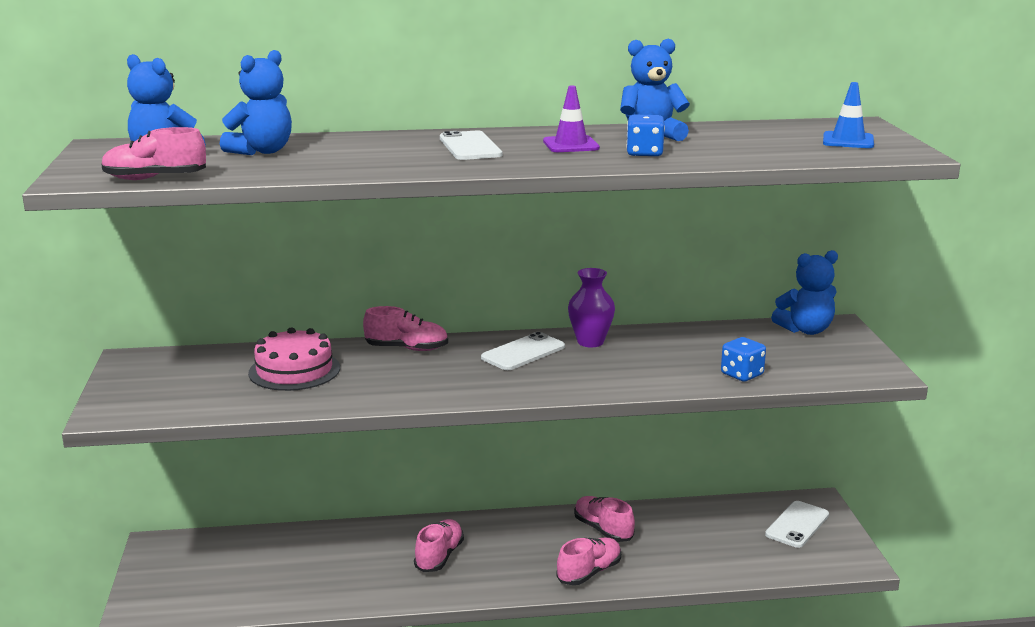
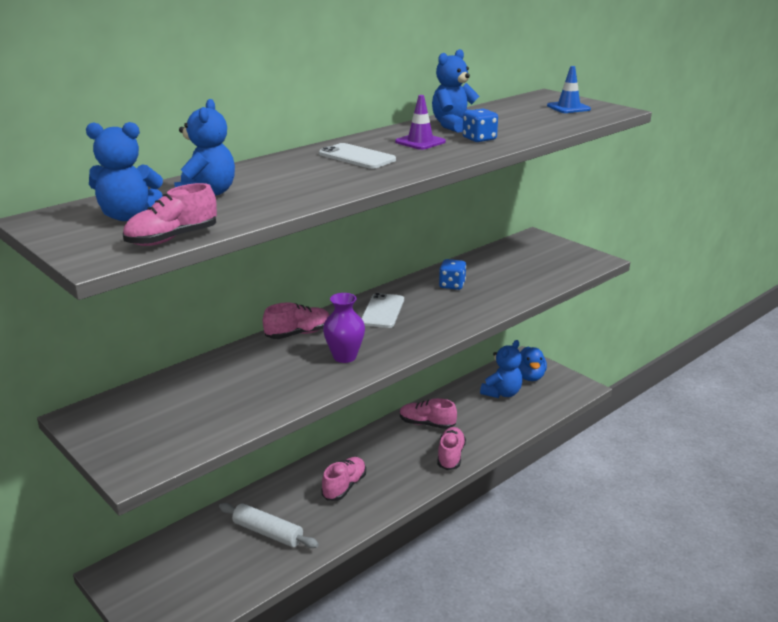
camera: 35 degrees left, 5 degrees up
pink cake [248,327,340,391] -> none
pink shoe [414,519,464,572] -> pink shoe turned 45 degrees clockwise [321,457,366,501]
purple vase [568,268,615,347] -> purple vase moved to [323,293,365,363]
blue dice [721,337,766,382] -> blue dice moved to [439,259,466,290]
white phone [765,501,829,548] -> blue duck [518,346,547,381]
blue teddy bear [771,250,838,335] -> blue teddy bear moved to [480,340,523,398]
none -> white rolling pin [219,503,319,548]

